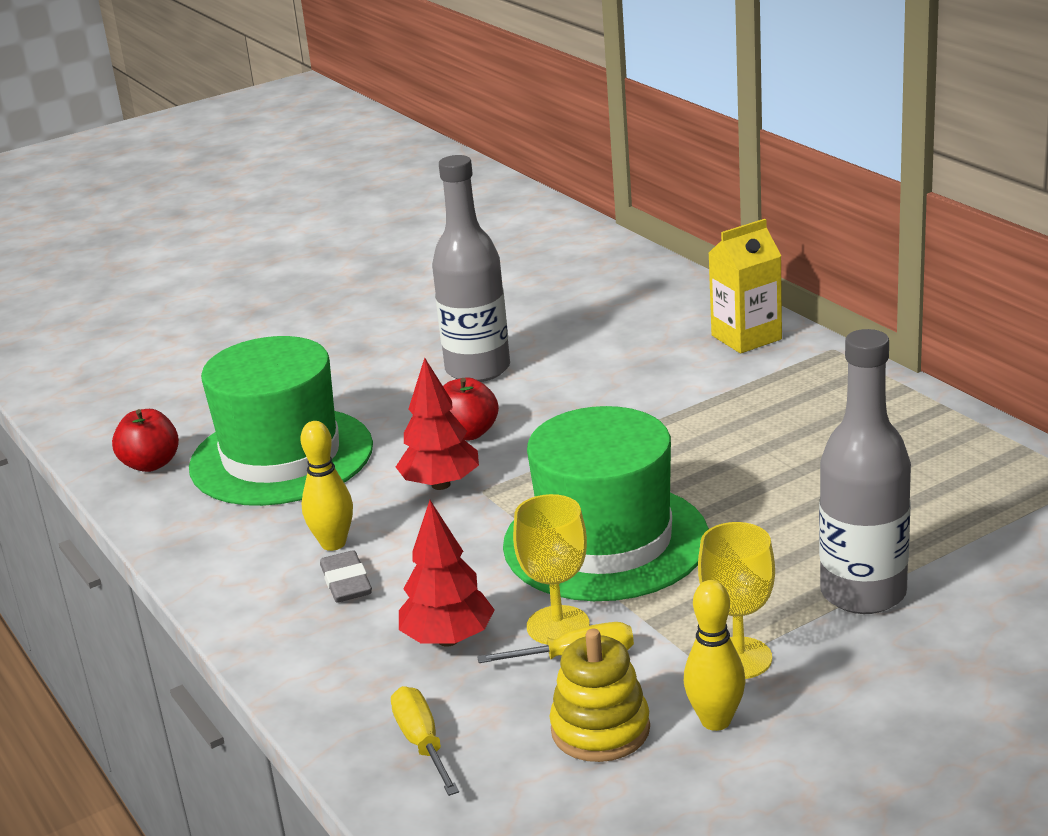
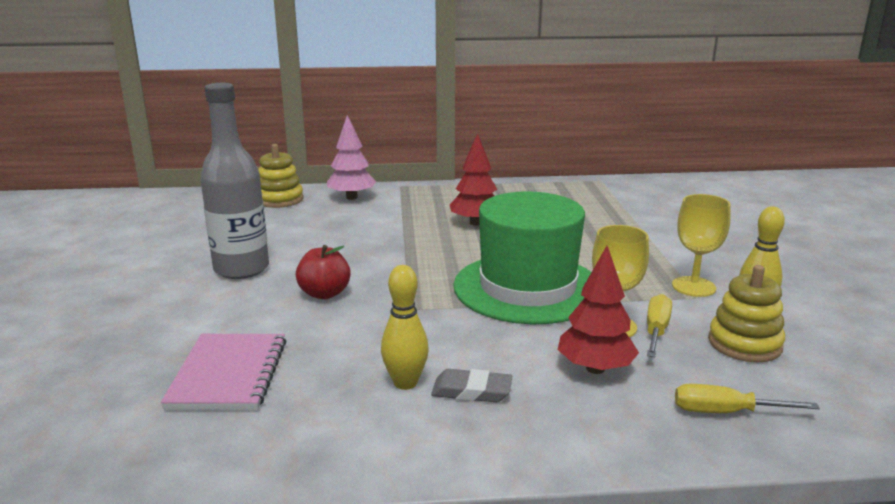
camera: 65 degrees left, 5 degrees down
red apple [112,409,179,472] -> none
green hat [189,336,373,506] -> pink notebook [161,334,286,409]
red tree [396,358,479,490] -> red tree moved to [450,133,497,226]
yellow carton [709,219,782,353] -> pink tree [327,115,376,200]
grey bottle [819,329,911,614] -> none
none -> yellow stacking toy [258,144,304,208]

